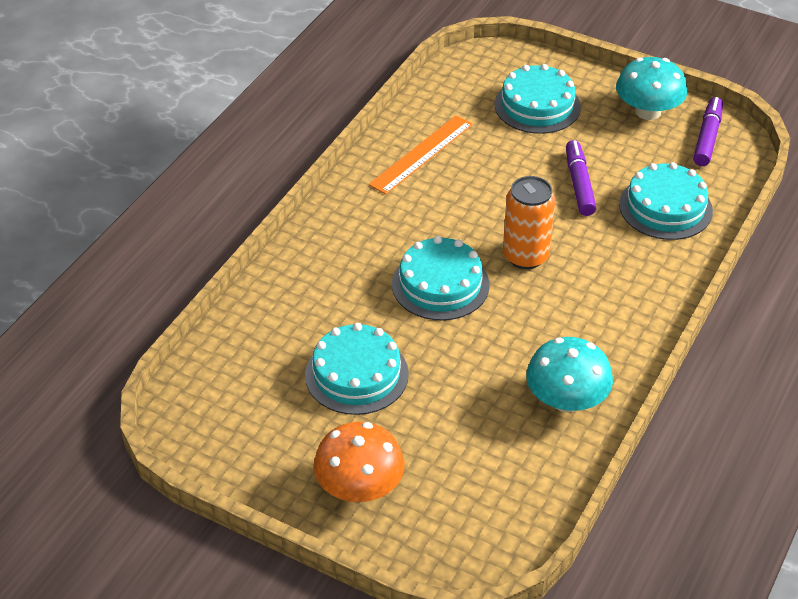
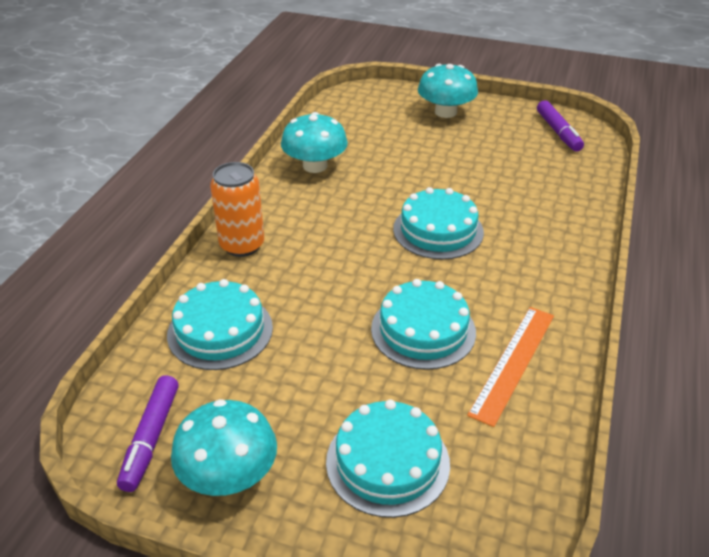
camera: 170 degrees right, 5 degrees down
turquoise cake [305,323,409,415] -> turquoise cake moved to [371,279,476,370]
orange mushroom [313,422,405,502] -> turquoise mushroom [418,64,478,118]
orange can [503,176,555,269] -> orange can moved to [210,162,264,257]
purple marker [566,140,597,216] -> purple marker moved to [537,100,584,152]

